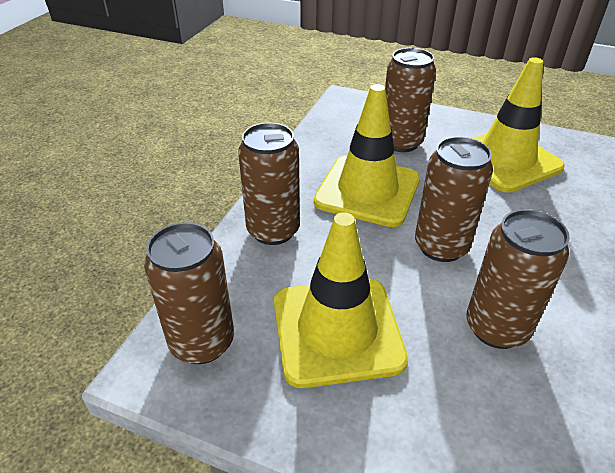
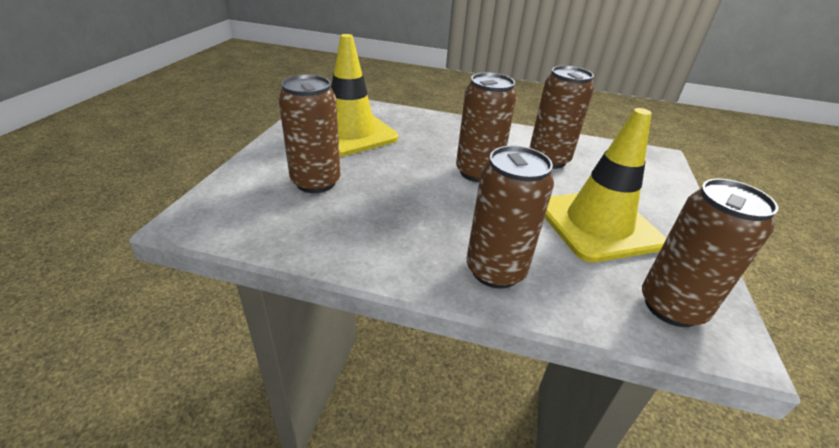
camera: 100 degrees left, 5 degrees down
yellow traffic cone [314,84,420,227] -> none

